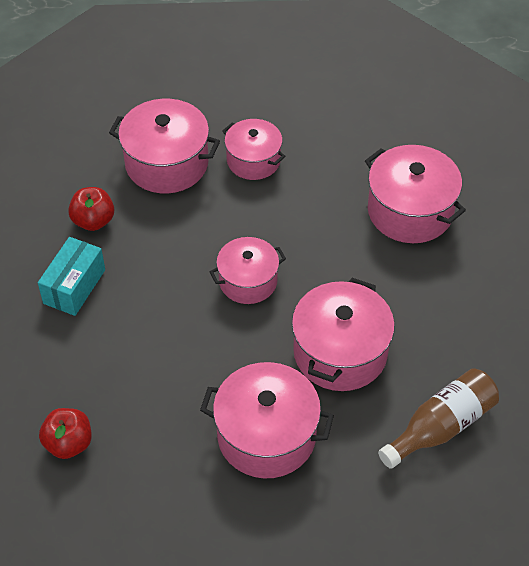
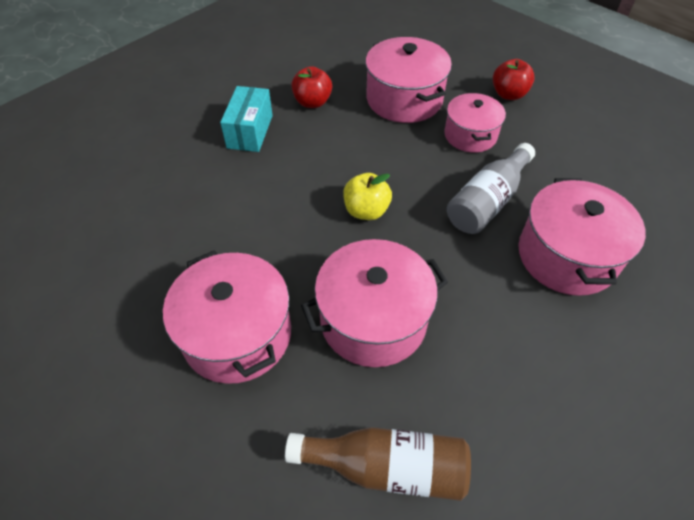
camera: 45 degrees right, 0 degrees up
turquoise box [38,237,105,316] -> turquoise box turned 60 degrees counterclockwise [220,86,273,152]
red apple [39,408,92,459] -> red apple moved to [493,59,535,100]
pink pot [209,237,286,304] -> yellow apple [343,173,392,220]
none -> grey bottle [447,143,535,234]

